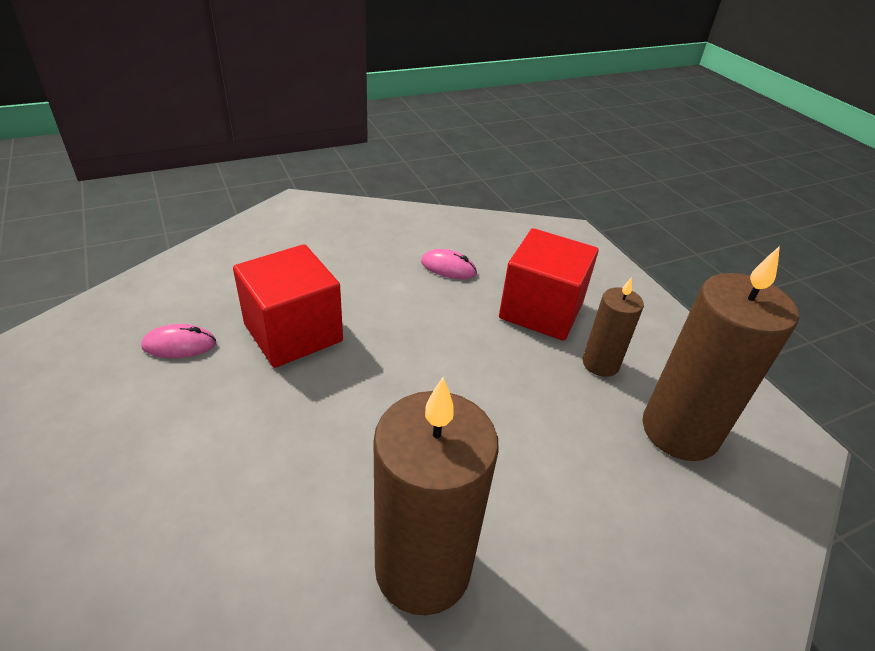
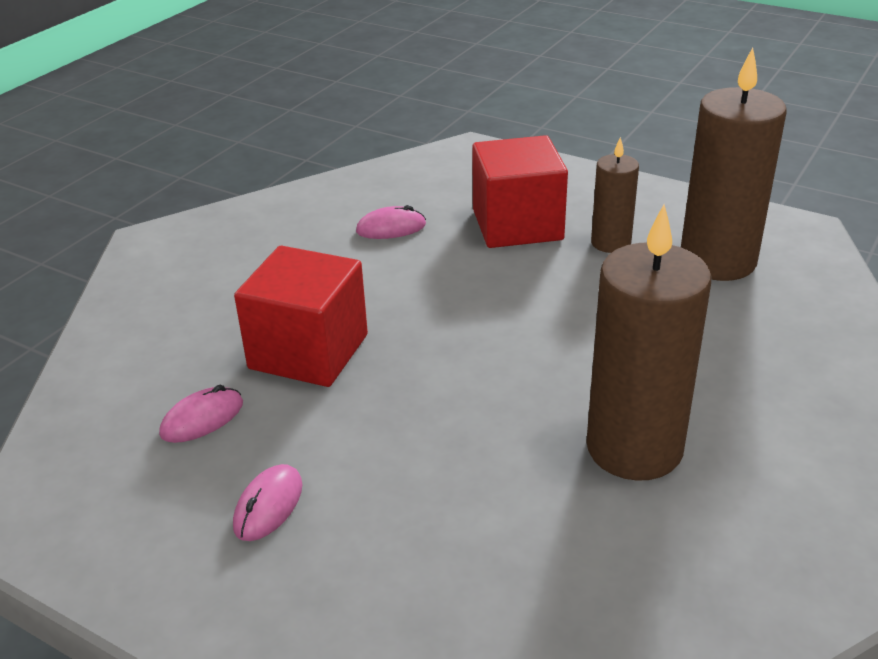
camera: 30 degrees left, 5 degrees down
none -> pink mouse [233,464,302,541]

